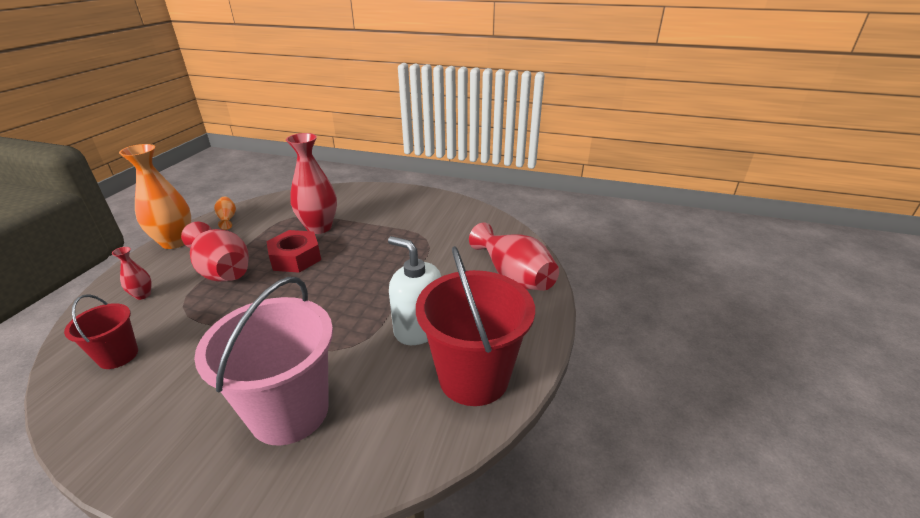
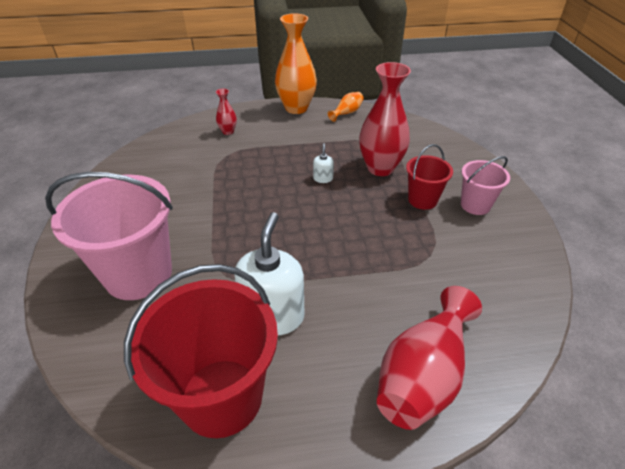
camera: 65 degrees right, 10 degrees up
red bucket [64,295,138,369] -> red bucket moved to [406,144,453,210]
red vase [181,222,249,282] -> none
red nut [266,230,321,273] -> white soap dispenser [313,143,334,183]
none -> pink bucket [461,156,510,215]

